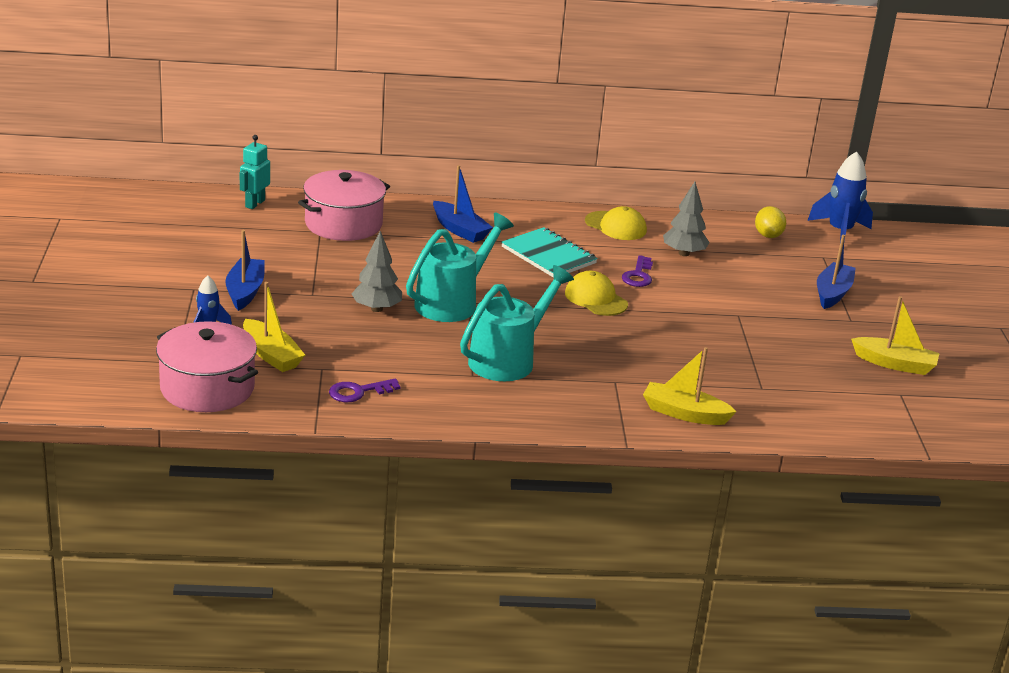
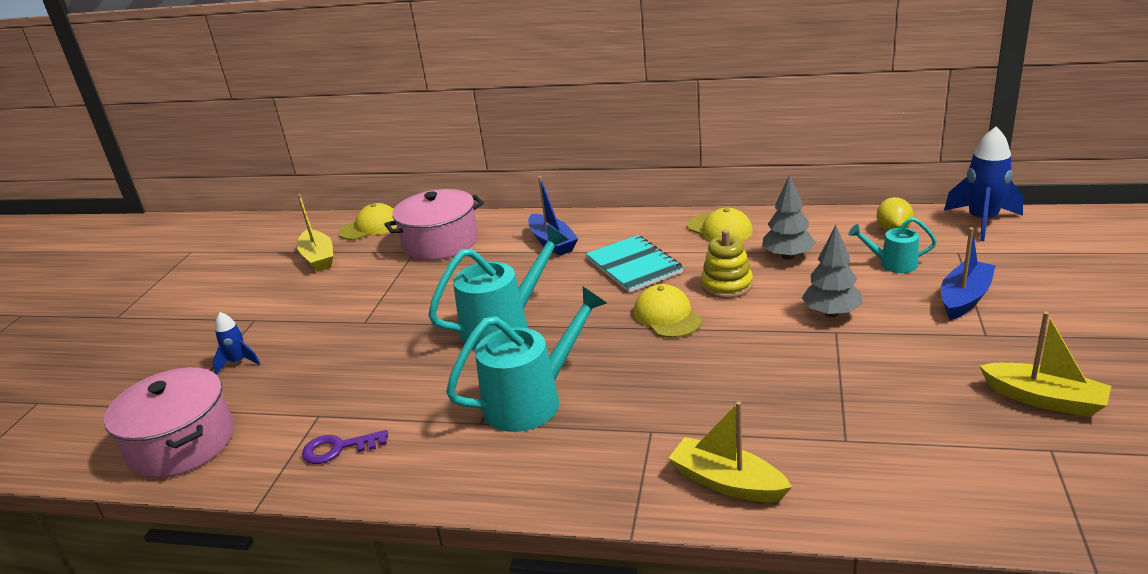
camera: 20 degrees right, 0 degrees up
blue boat [226,230,264,311] -> none
turquoise robot [240,135,270,209] -> yellow cap [338,203,397,240]
yellow boat [243,282,305,372] -> yellow boat moved to [297,194,333,272]
grey tree [352,231,402,312] -> grey tree moved to [802,225,862,317]
purple key [622,255,653,287] -> yellow stacking toy [701,229,753,298]
none -> turquoise watering can [849,217,937,273]

